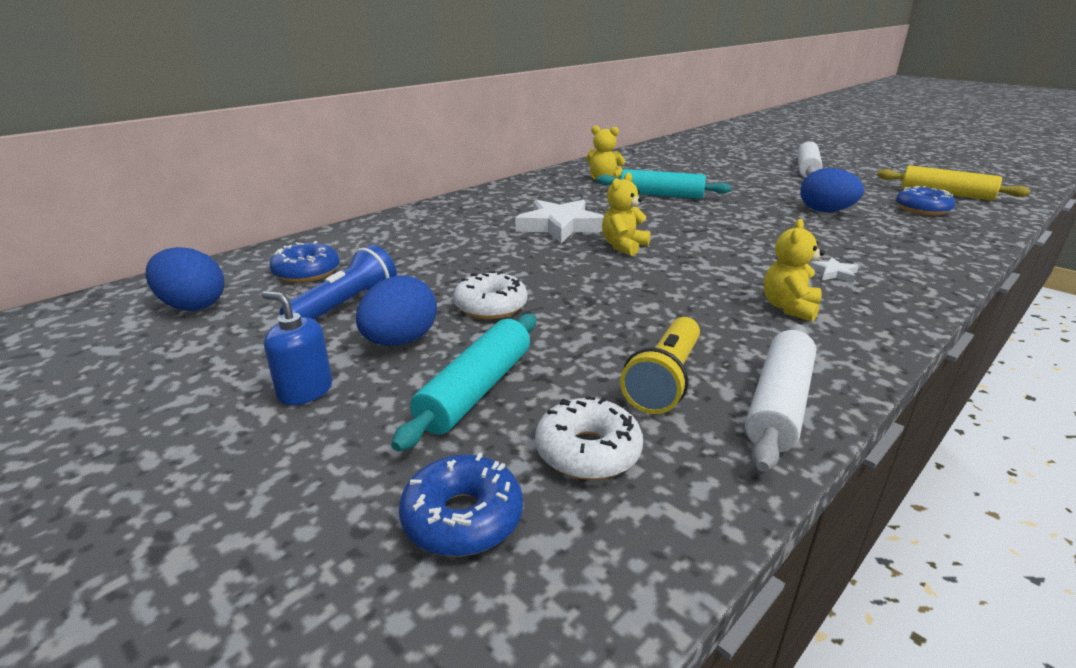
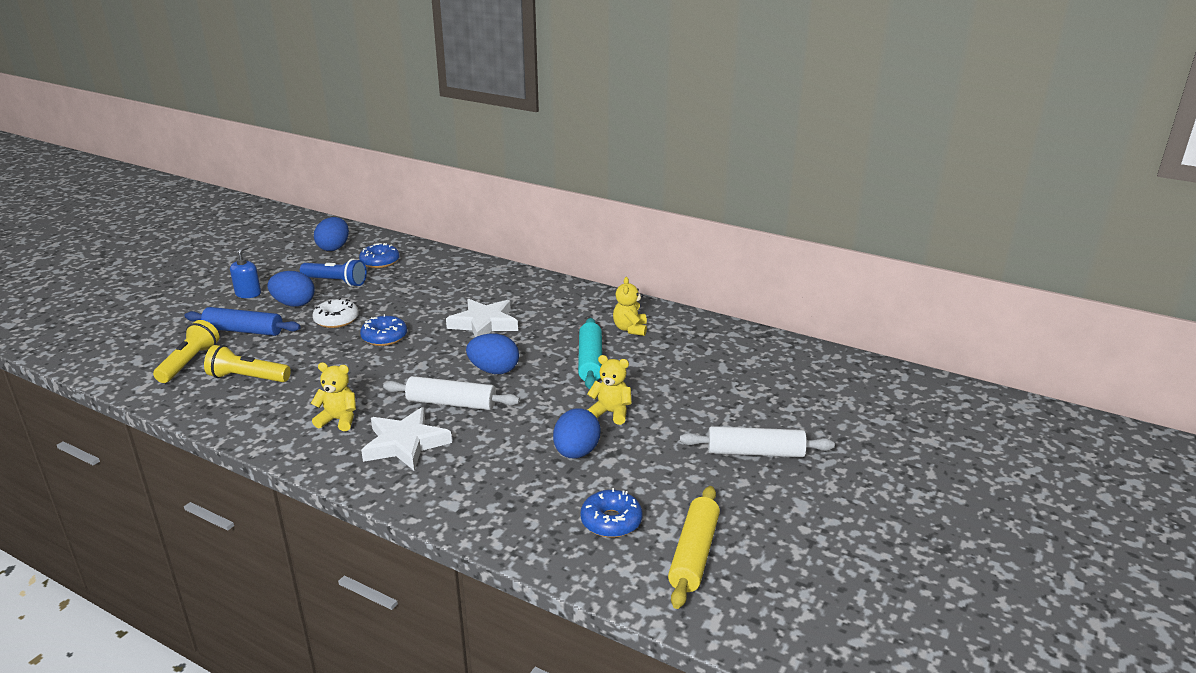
camera: 75 degrees right, 0 degrees up
turquoise rolling pin [391,314,536,451] -> blue rolling pin [185,307,301,336]
blue donut [399,453,523,557] -> blue donut moved to [360,314,407,346]
white donut [535,396,643,480] -> yellow flashlight [153,320,219,383]
yellow teddy bear [602,173,651,256] -> yellow teddy bear moved to [587,355,632,425]
white rolling pin [745,324,816,471] -> white rolling pin moved to [383,376,520,410]
white star [809,257,859,283] -> white star [361,407,452,470], size x2.27
none -> blue egg [466,333,519,374]

